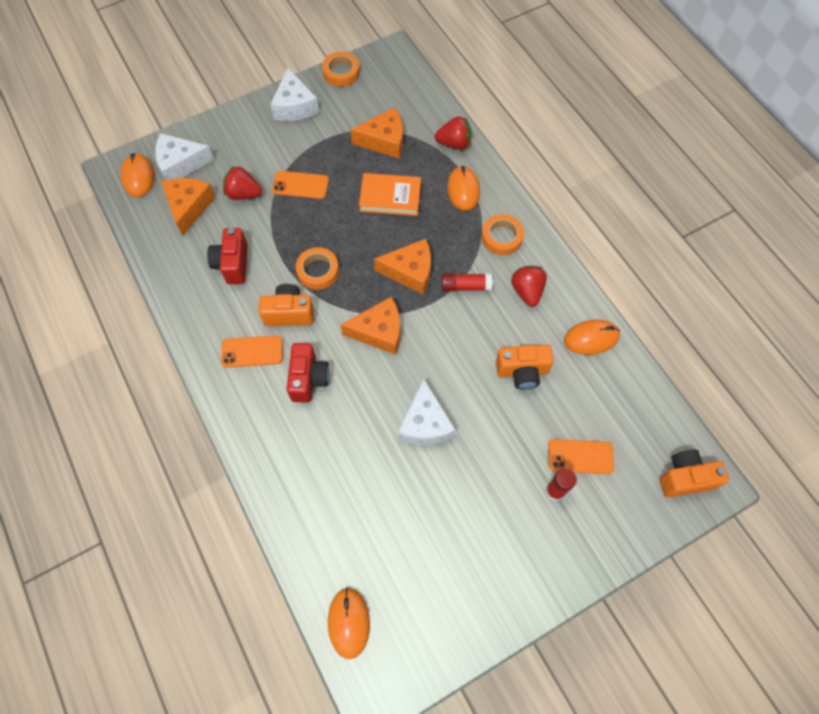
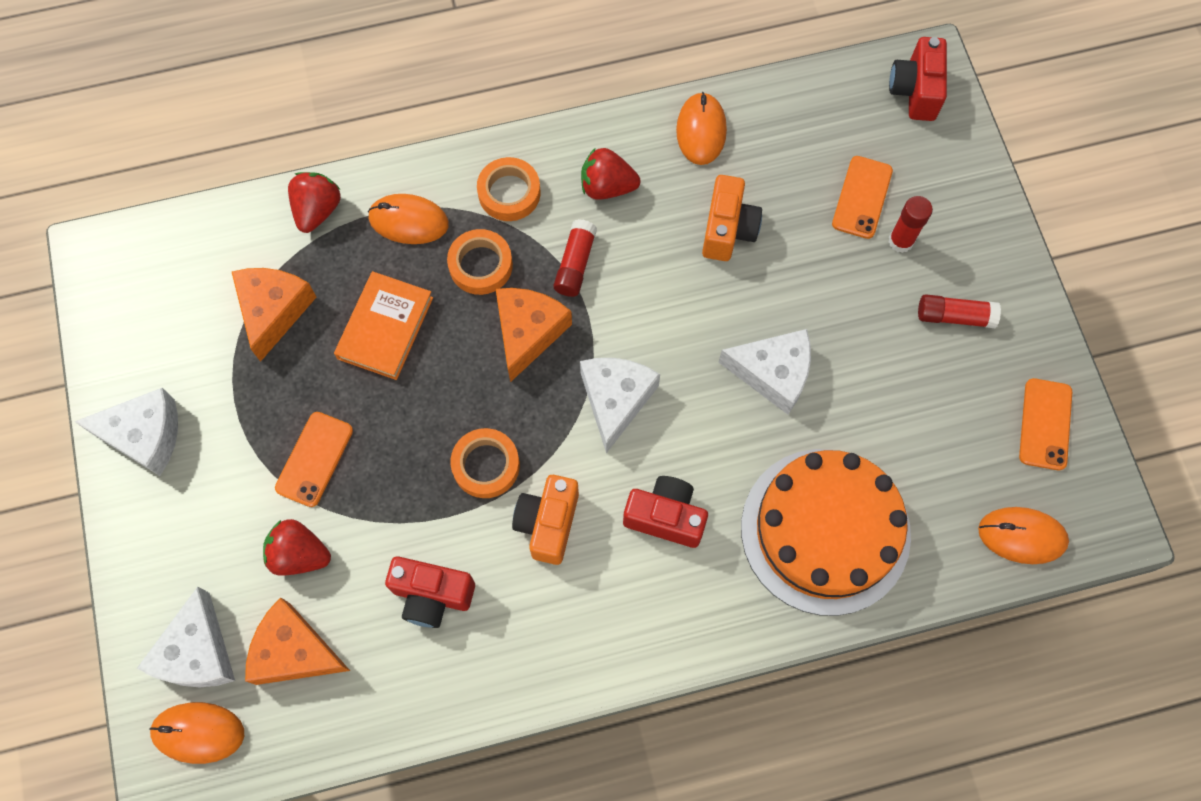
camera: 75 degrees left, 5 degrees up
orange phone [221,335,283,368] -> orange phone moved to [1019,378,1072,470]
red strawberry [223,166,262,200] -> red strawberry turned 75 degrees clockwise [263,519,331,576]
orange tape [322,52,360,87] -> orange tape moved to [447,229,513,295]
orange cheese [341,297,400,355] -> white cheese [580,358,660,453]
orange camera [660,450,729,498] -> red camera [889,37,947,121]
none -> orange cake [741,449,911,616]
none -> red glue stick [918,294,1001,328]

